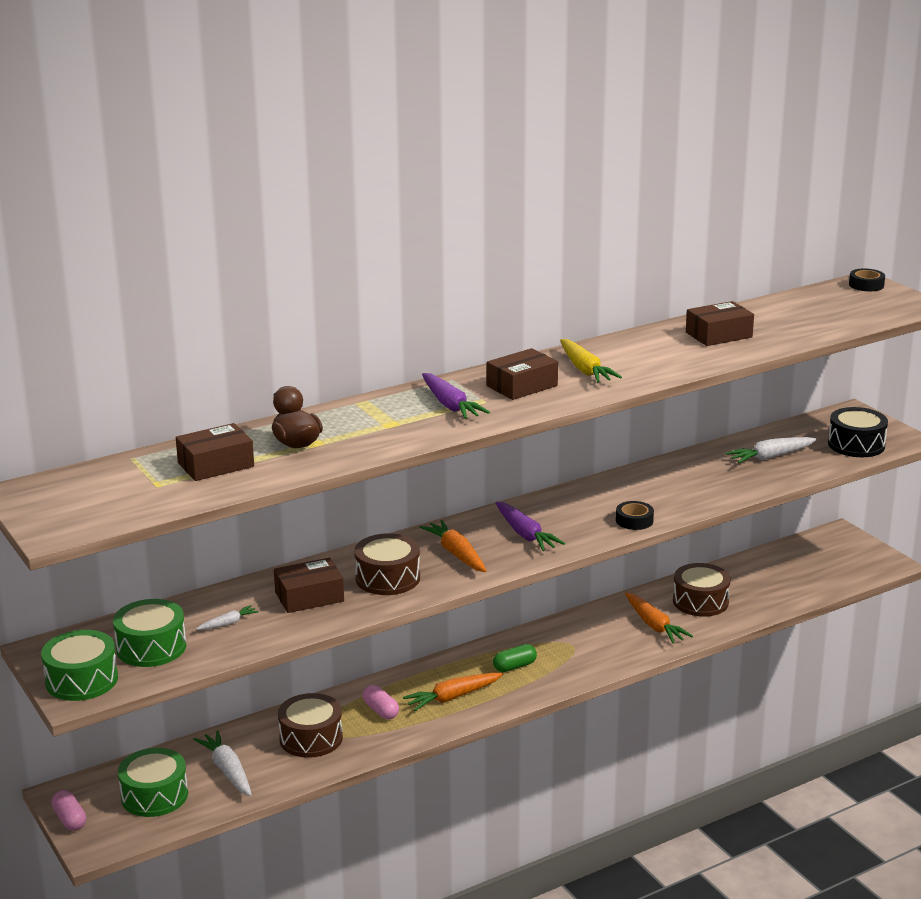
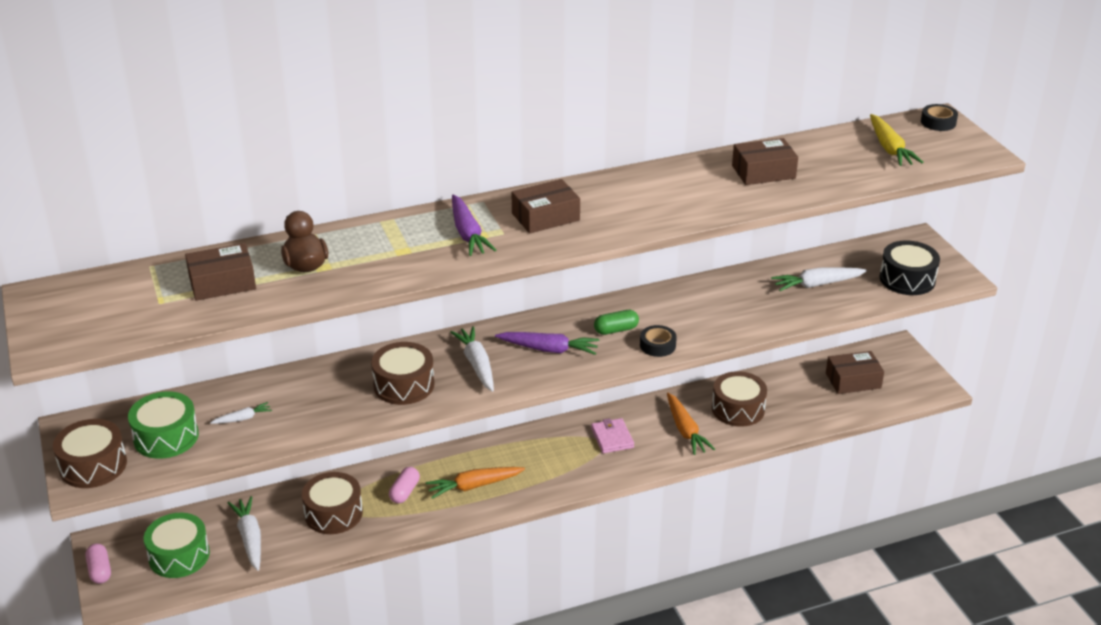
camera: 10 degrees right, 10 degrees up
green drum [41,630,118,701] -> brown drum [53,419,127,488]
brown box [274,558,344,613] -> brown box moved to [826,351,884,394]
pink capsule [362,685,399,720] -> pink capsule turned 45 degrees clockwise [389,467,420,503]
orange carrot [420,520,487,572] -> white carrot [450,326,494,392]
green capsule [493,644,537,672] -> green capsule moved to [594,310,639,335]
purple carrot [496,501,565,551] -> purple carrot turned 60 degrees counterclockwise [495,332,599,355]
yellow carrot [560,339,622,383] -> yellow carrot moved to [870,114,923,166]
none -> pink wallet [591,418,634,453]

